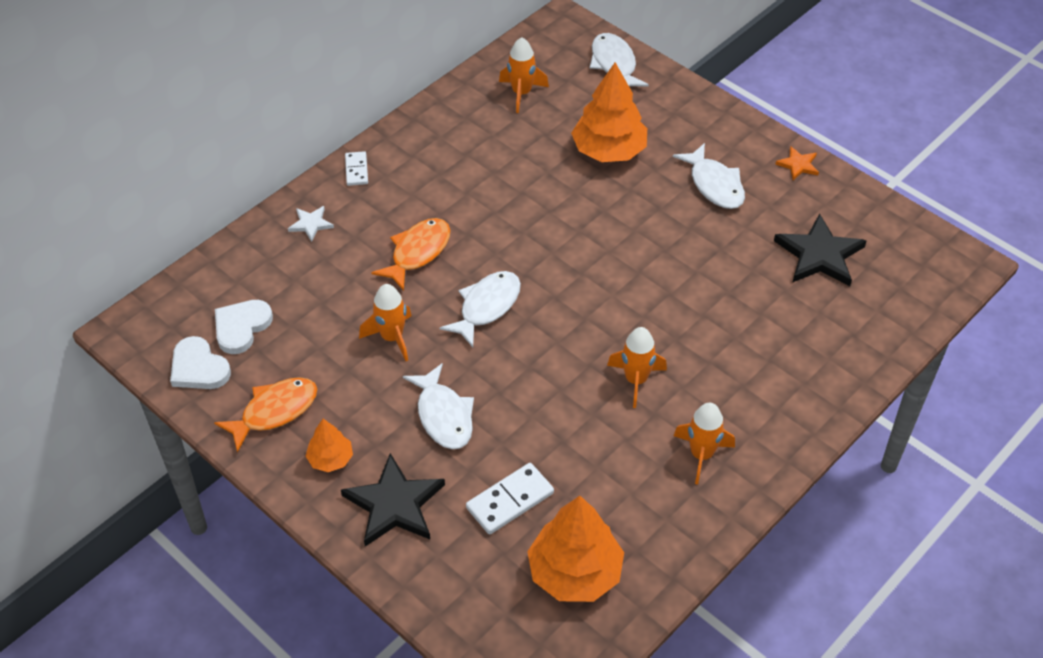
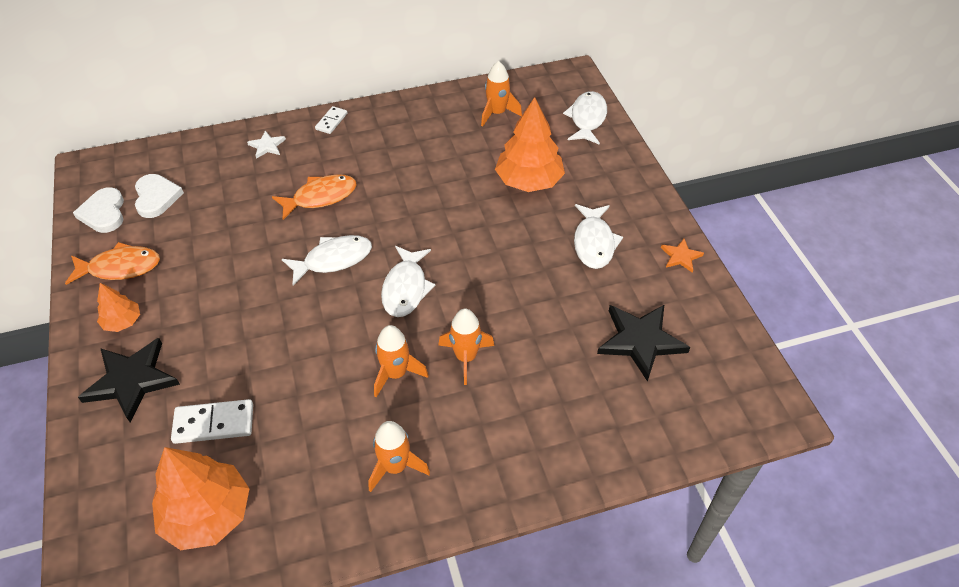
camera: 30 degrees right, 0 degrees up
white heart [215,300,273,354] -> white heart turned 105 degrees clockwise [135,174,184,218]
orange rocket [359,284,411,361] -> orange rocket moved to [439,308,494,385]
white fish [403,363,474,449] -> white fish moved to [381,246,435,317]

